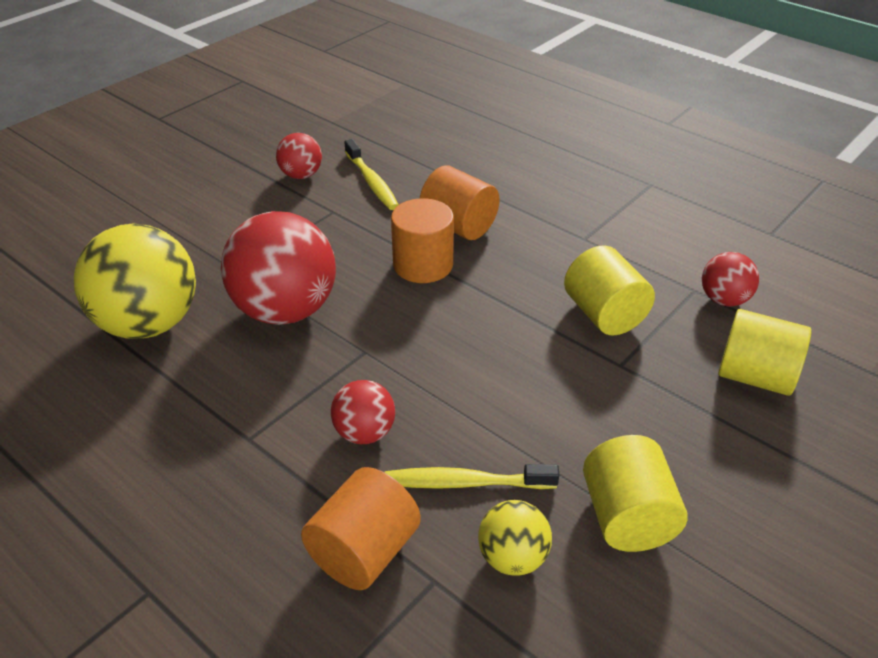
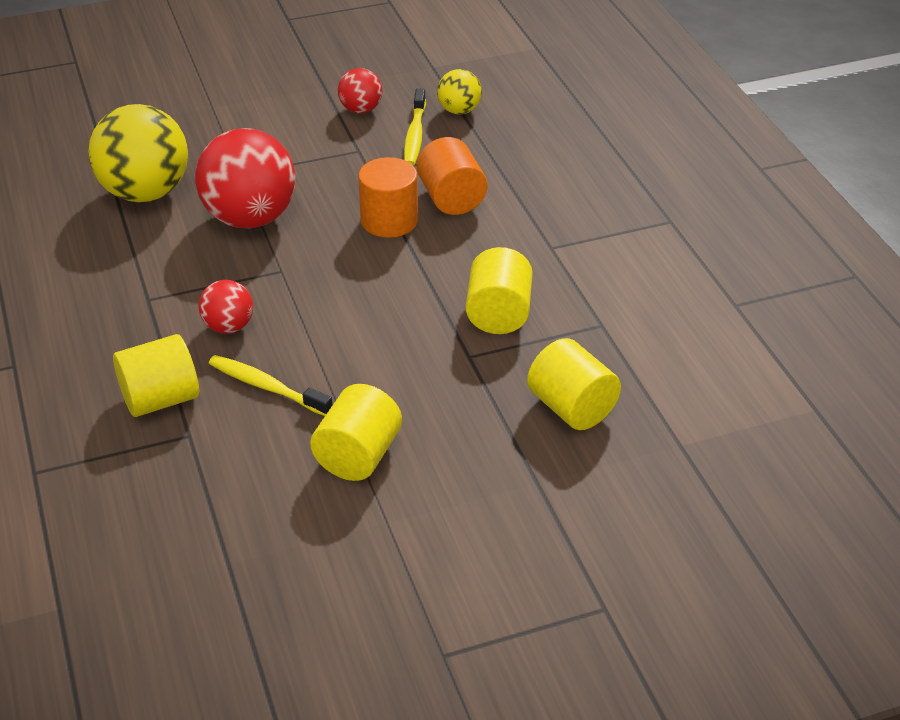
camera: 30 degrees right, 0 degrees up
orange cylinder [301,467,421,590] -> yellow cylinder [113,334,199,417]
yellow ball [478,500,552,576] -> yellow ball moved to [437,69,482,115]
red ball [702,252,759,307] -> none

